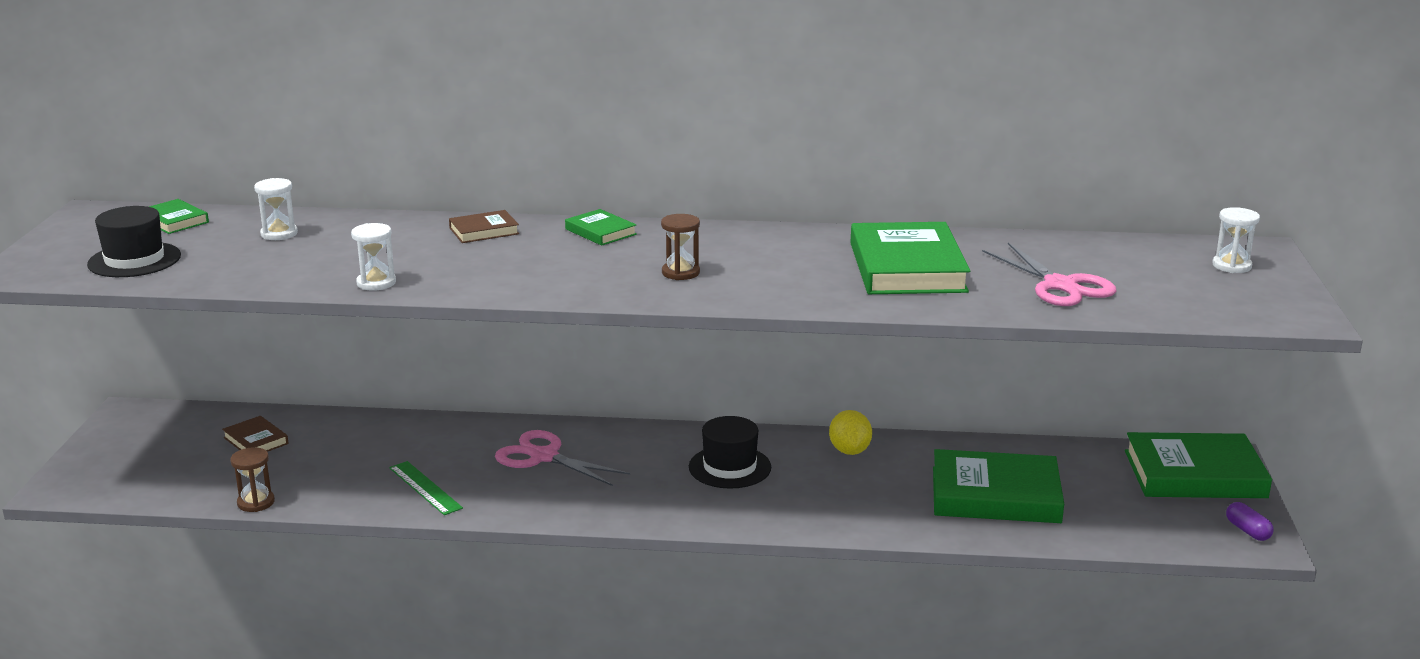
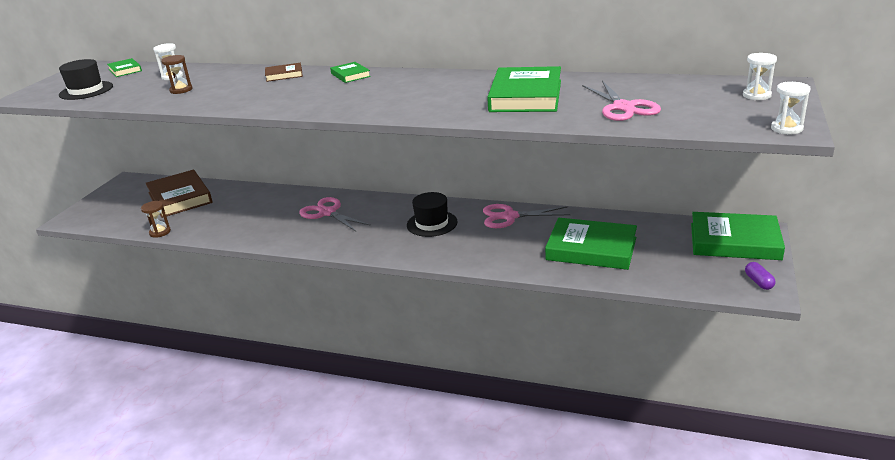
camera: 15 degrees right, 5 degrees up
brown book [222,416,288,452] -> brown book [145,170,212,218], size x2.07
white hourglass [351,223,396,291] -> white hourglass moved to [771,82,811,134]
green ruler [389,461,463,515] -> none
brown hourglass [661,214,700,280] -> brown hourglass moved to [161,55,193,94]
yellow lemon [829,410,872,455] -> pink scissors [483,204,570,228]

